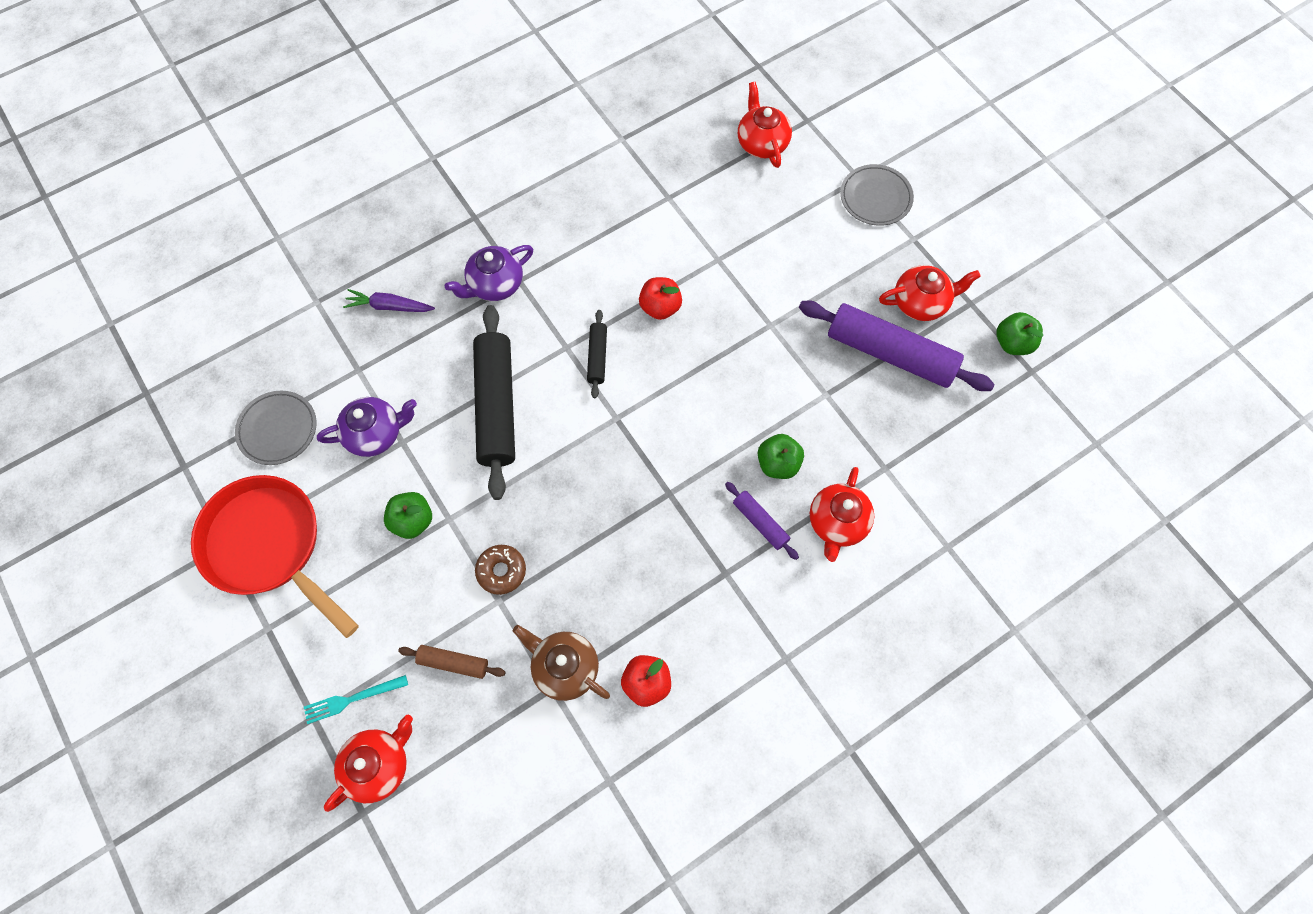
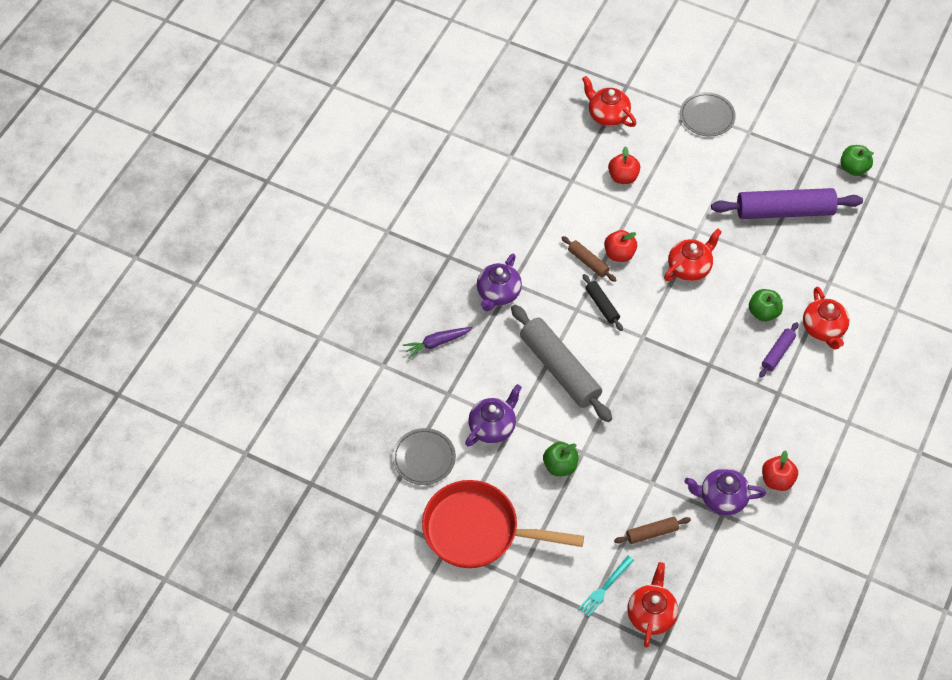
camera: 30 degrees left, 10 degrees down
black rolling pin [473,305,515,500] -> grey rolling pin [511,305,612,422]
brown donut [475,545,526,595] -> none
brown teapot [513,625,610,701] -> purple teapot [684,468,766,515]
purple rolling pin [725,482,799,560] -> purple rolling pin turned 75 degrees counterclockwise [759,322,798,378]
red teapot [879,265,981,321] -> red teapot moved to [664,229,722,281]
none -> brown rolling pin [562,236,616,282]
none -> red apple [608,146,640,184]

